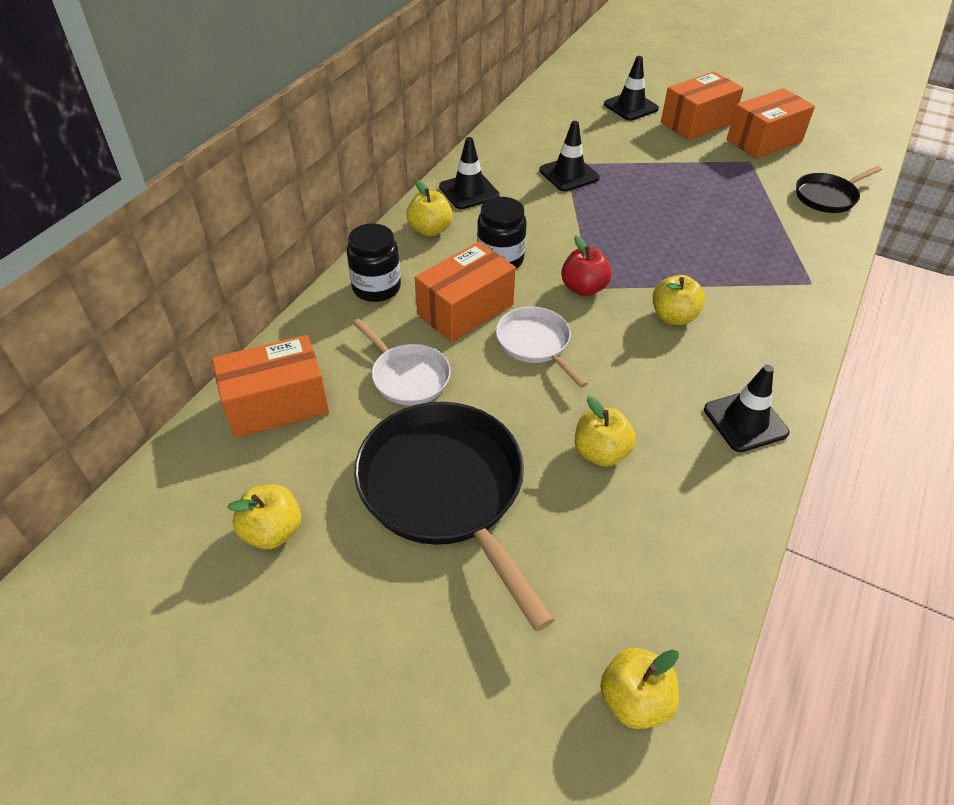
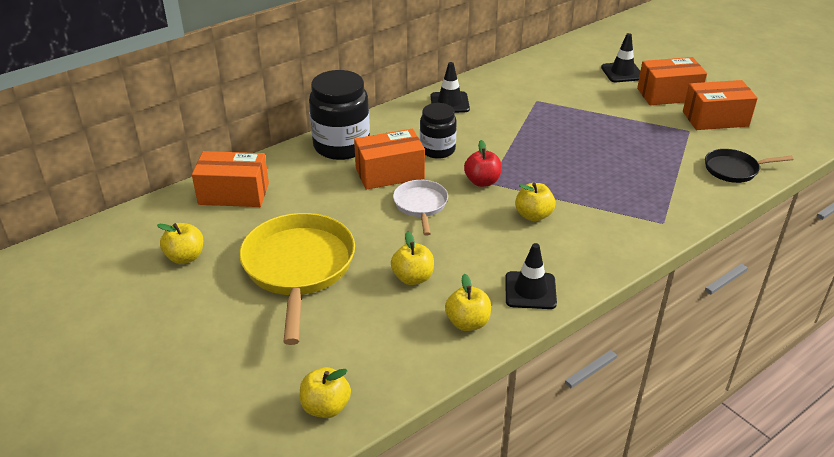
camera: 25 degrees right, 10 degrees down
black jar [347,223,401,302] -> black jar [309,70,370,160], size x1.60
white pan [353,319,451,405] -> none
black pan [354,402,555,631] -> yellow pan [239,213,355,345]
yellow apple [406,180,453,237] -> yellow apple moved to [445,274,491,331]
black traffic cone [539,121,600,191] -> none

